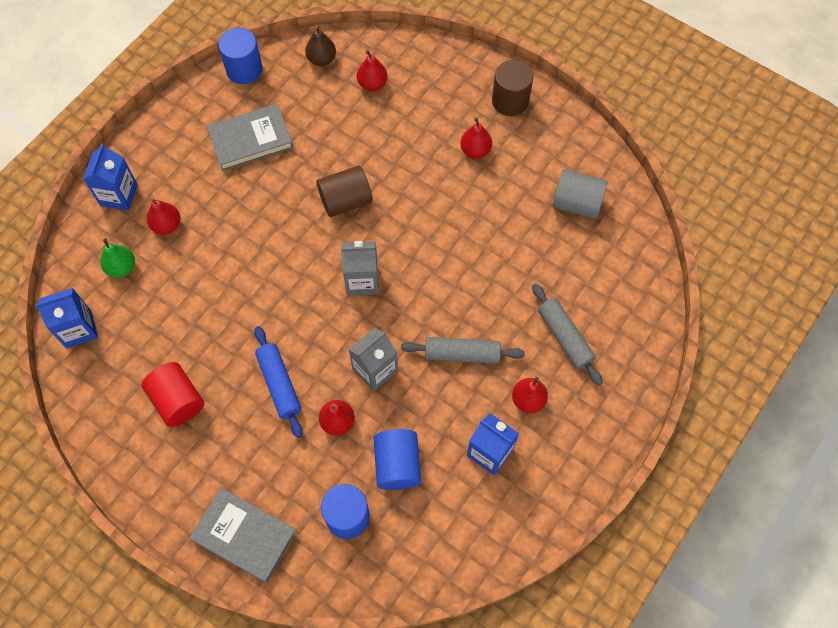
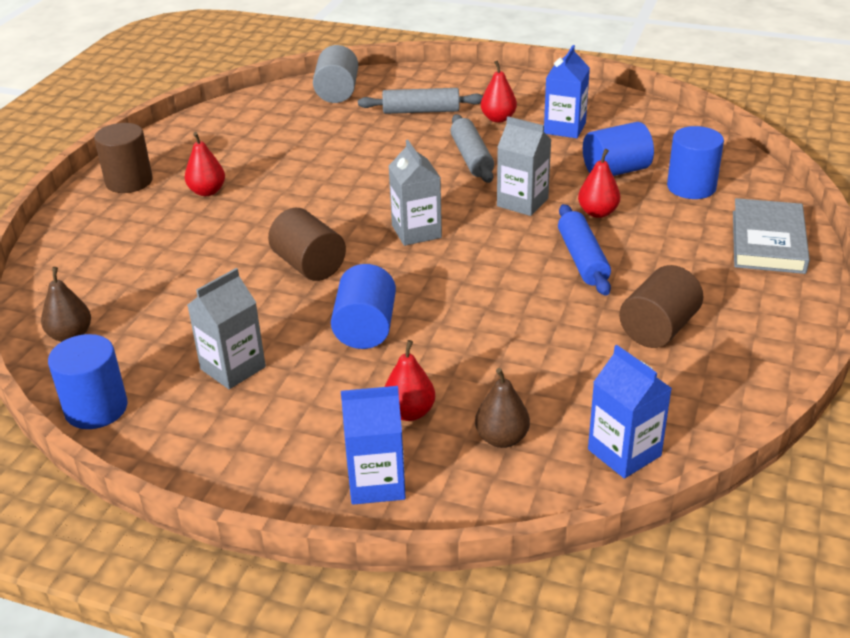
camera: 105 degrees left, 30 degrees down
green pear [100,238,135,278] -> brown pear [475,368,530,448]
red cylinder [142,362,204,427] -> brown cylinder [619,265,703,348]
grey book [206,104,293,171] -> grey carton [188,268,266,389]
blue rolling pin [254,326,303,438] -> blue rolling pin turned 60 degrees counterclockwise [558,204,611,296]
red pear [357,50,388,91] -> none
grey rolling pin [532,284,603,386] -> grey rolling pin turned 45 degrees clockwise [358,88,483,114]
grey cylinder [552,169,608,219] -> grey cylinder moved to [313,45,358,103]
none -> blue cylinder [331,264,396,349]

